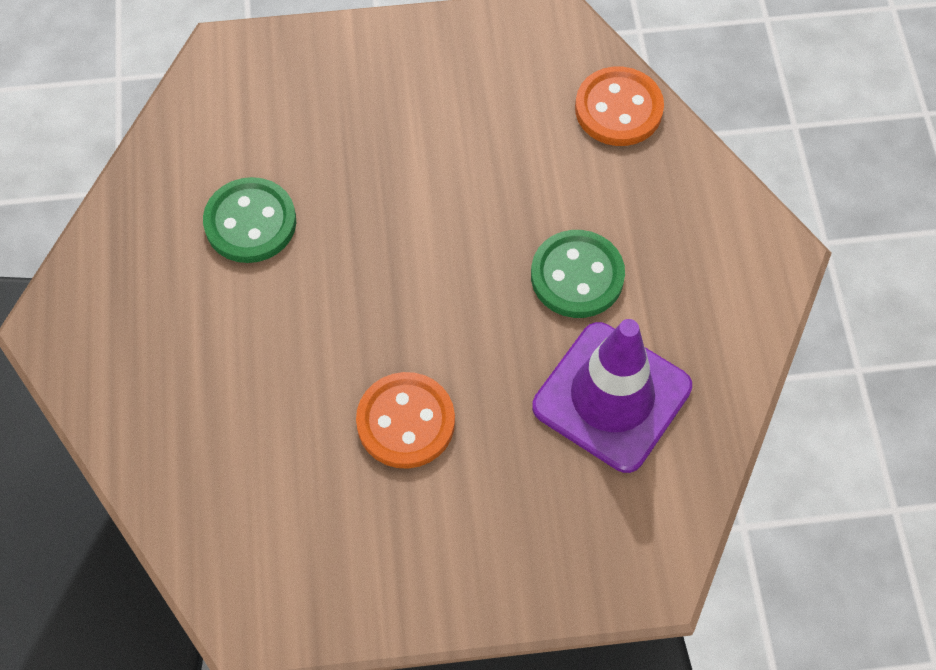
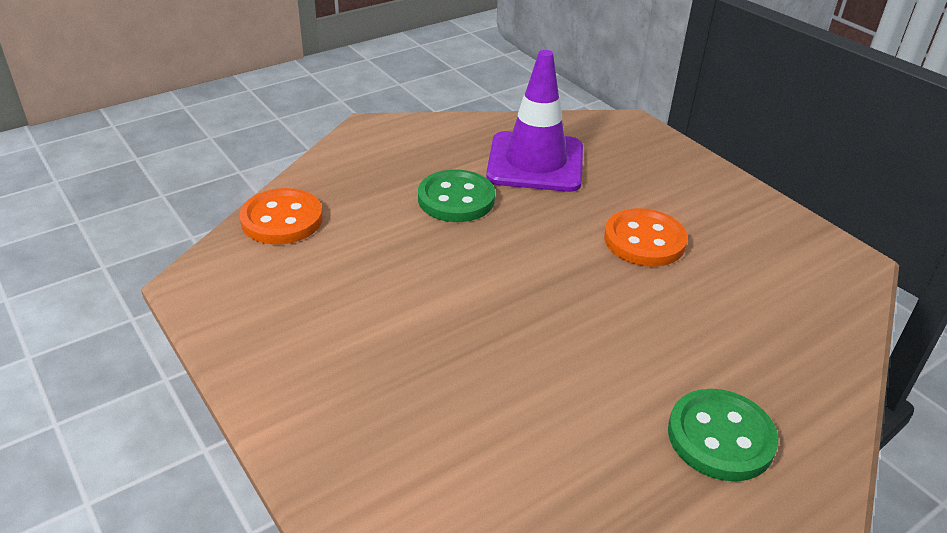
camera: 120 degrees left, 25 degrees down
green button [203,177,296,263] -> green button moved to [668,389,778,481]

